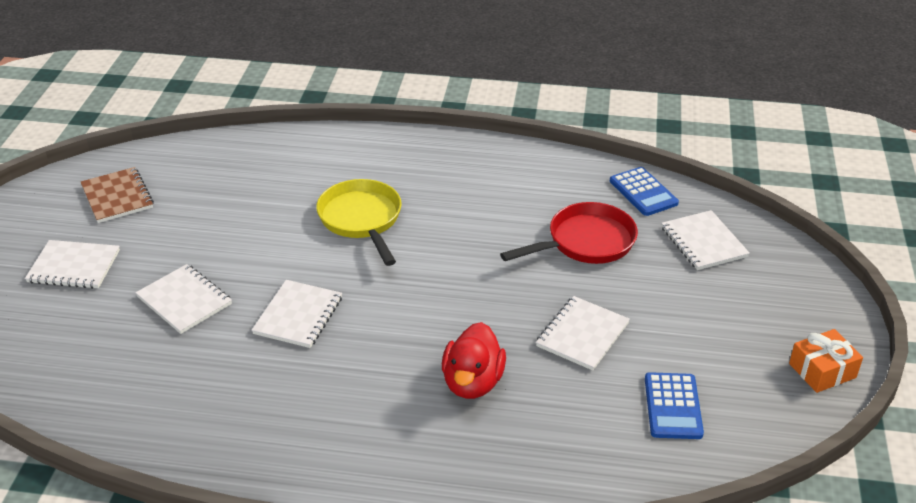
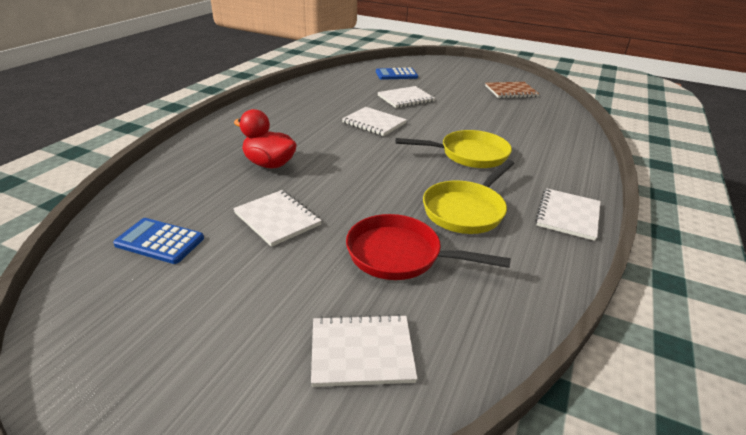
camera: 105 degrees right, 5 degrees down
white notebook [25,240,120,289] -> white notebook moved to [535,188,601,241]
red pan [500,202,638,264] -> red pan turned 120 degrees clockwise [346,214,511,280]
blue calculator [610,167,679,216] -> blue calculator moved to [376,68,418,80]
orange gift [789,329,863,393] -> none
none -> yellow pan [423,160,514,234]

